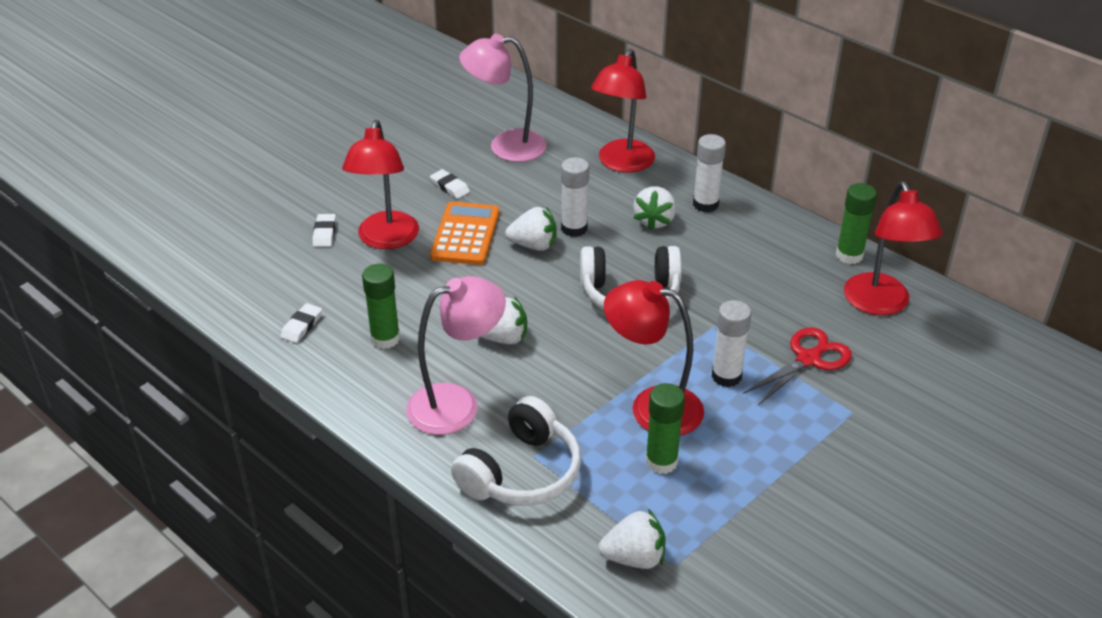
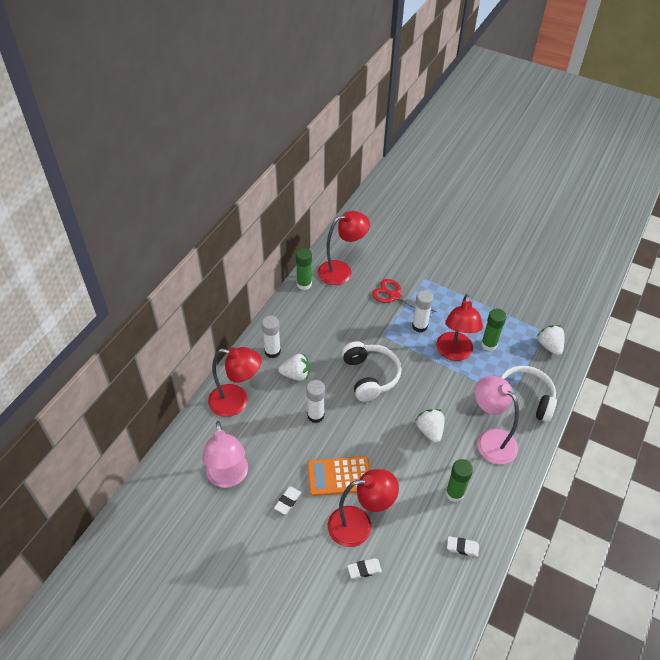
camera: 105 degrees left, 10 degrees up
white strawberry [505,207,556,251] -> none

